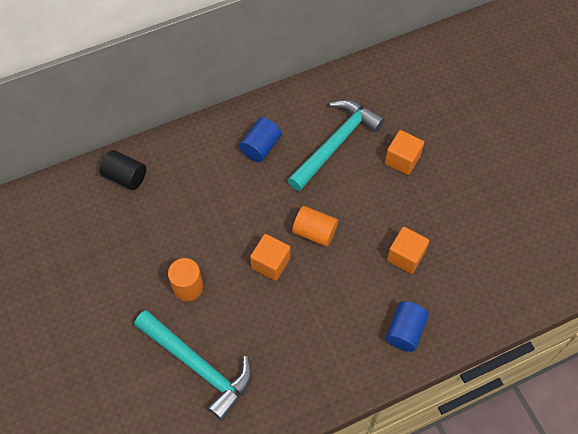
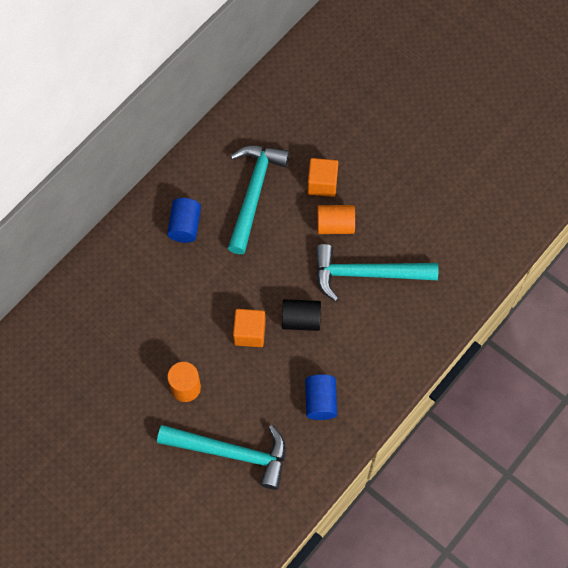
camera: 25 degrees left, 5 degrees up
black cylinder [100,150,146,190] -> black cylinder moved to [282,299,321,331]
orange cylinder [292,206,338,247] -> orange cylinder moved to [317,205,355,234]
blue cylinder [386,301,429,352] -> blue cylinder moved to [305,374,337,420]
orange cube [387,227,429,274] -> turquoise hammer [315,244,438,302]

